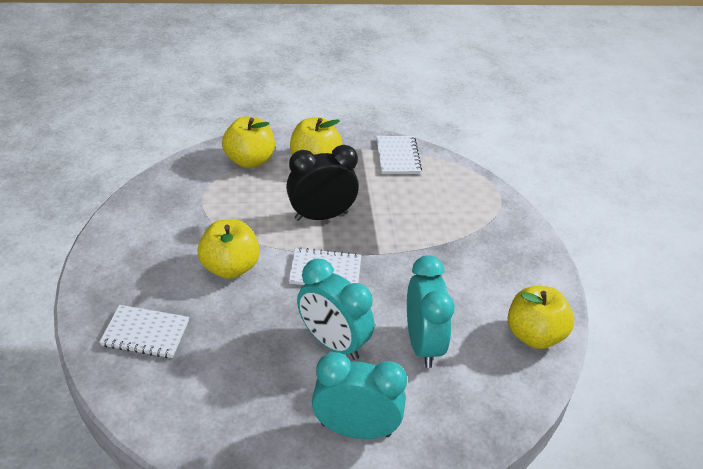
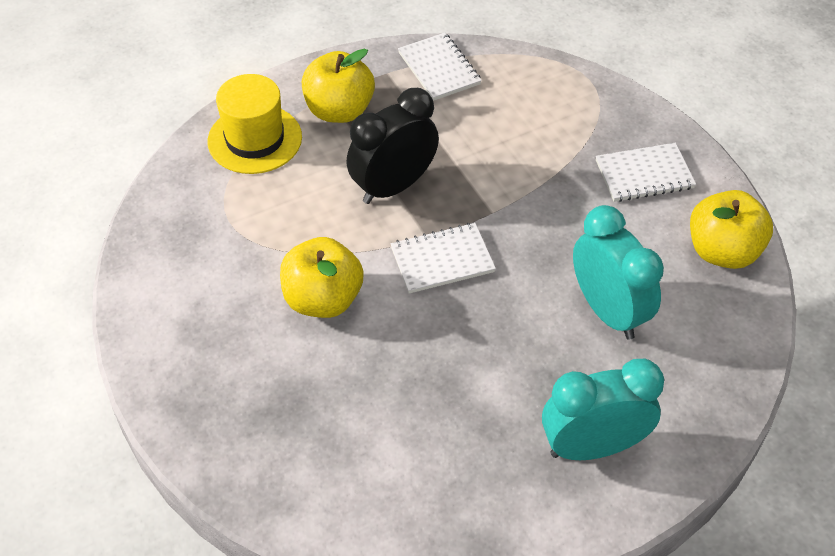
camera: 20 degrees left, 10 degrees up
white notebook [99,305,189,358] -> white notebook moved to [596,143,696,202]
yellow apple [222,117,275,168] -> yellow hat [207,74,302,174]
turquoise clock [297,259,374,360] -> none

